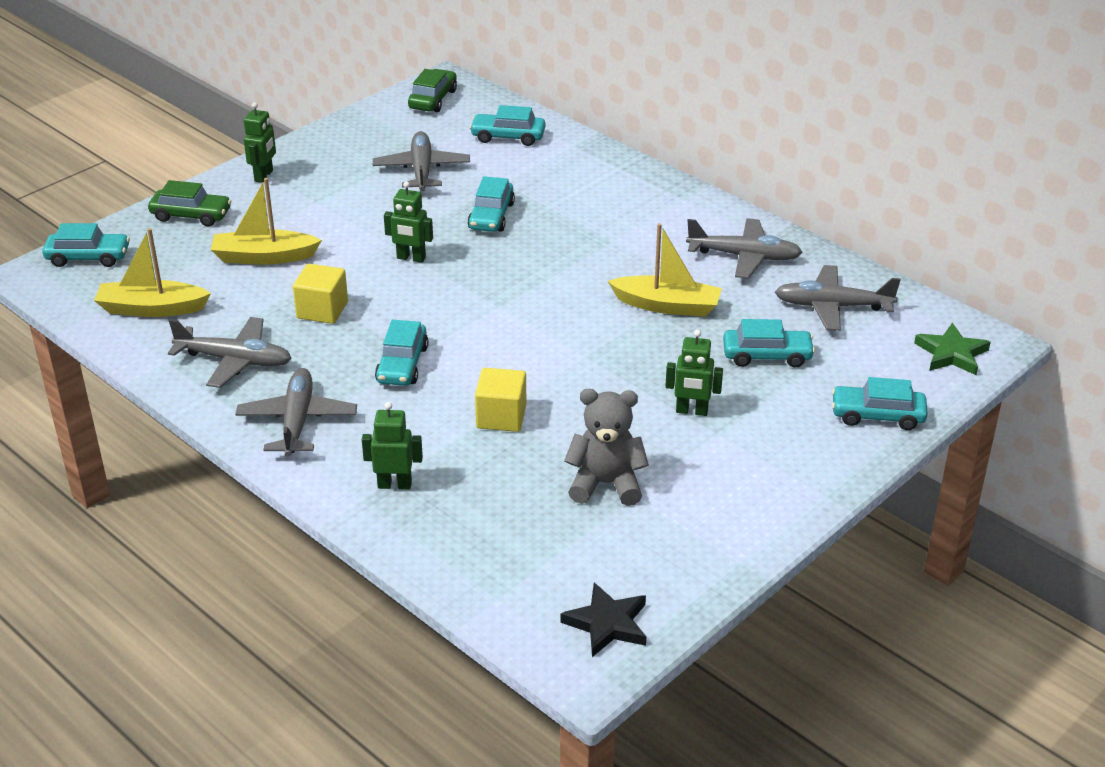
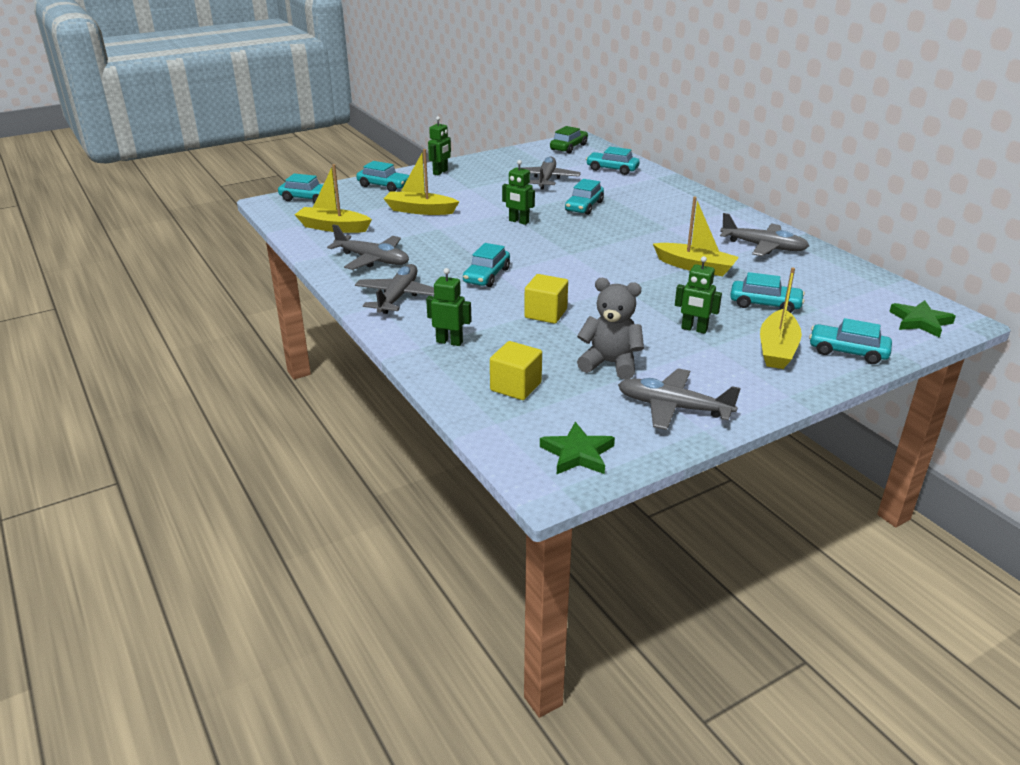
camera: 15 degrees right, 5 degrees down
green car [148,180,232,226] -> turquoise car [356,161,409,192]
yellow cube [293,264,348,324] -> yellow cube moved to [490,341,542,400]
black star [560,583,646,657] -> green star [540,422,615,474]
grey plane [775,265,901,331] -> grey plane moved to [618,368,741,430]
none -> yellow boat [760,267,802,369]

